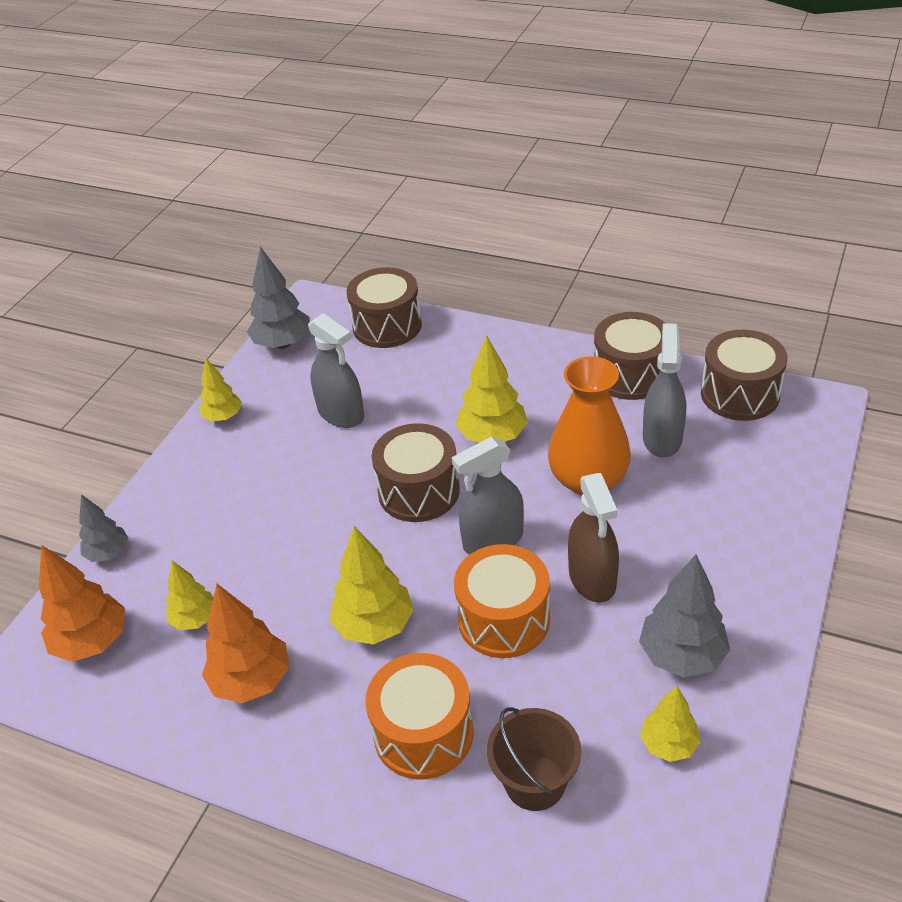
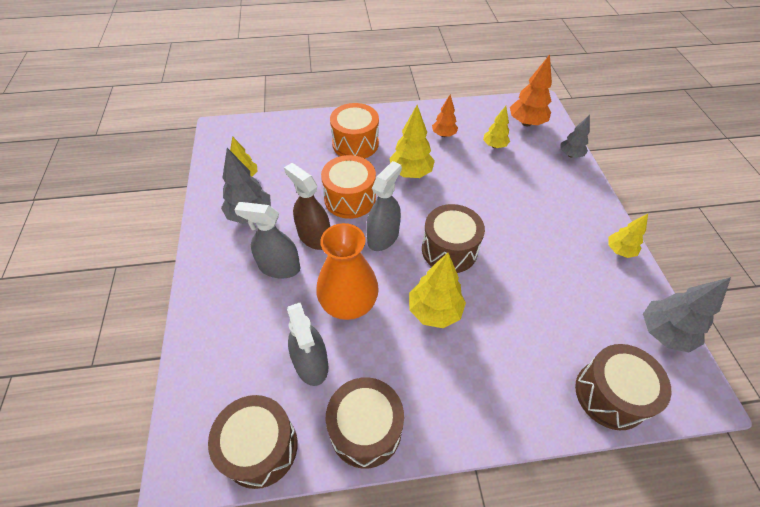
camera: 145 degrees right, 10 degrees up
orange tree [202,584,289,703] -> orange tree [432,95,458,137], size x0.63
grey spray bottle [308,313,364,428] -> grey spray bottle moved to [234,202,300,278]
brown bucket [487,707,581,811] -> none

